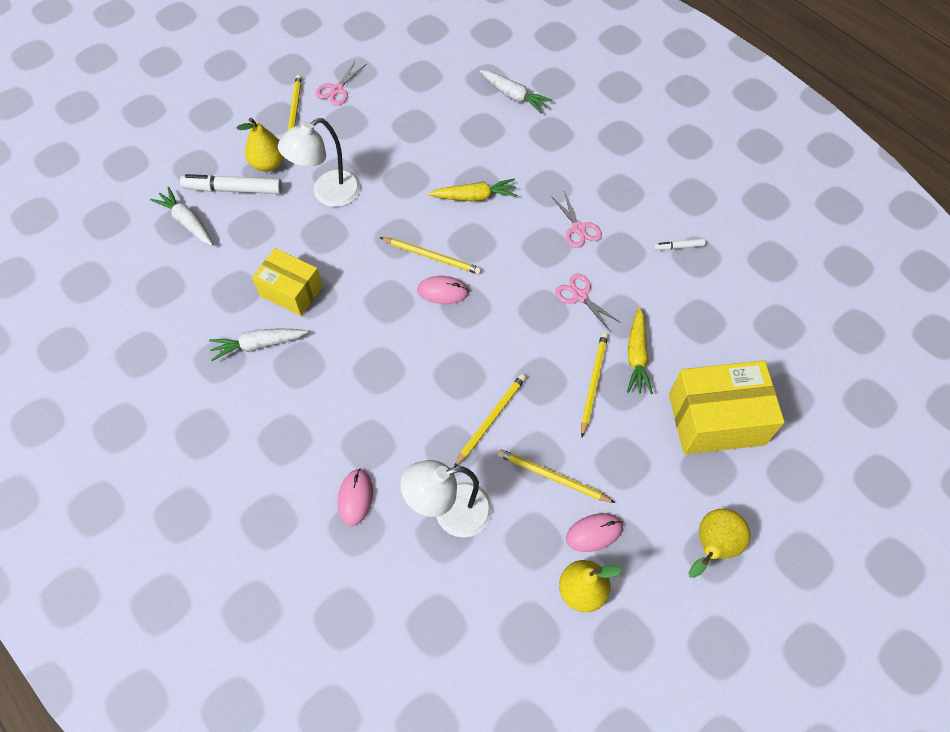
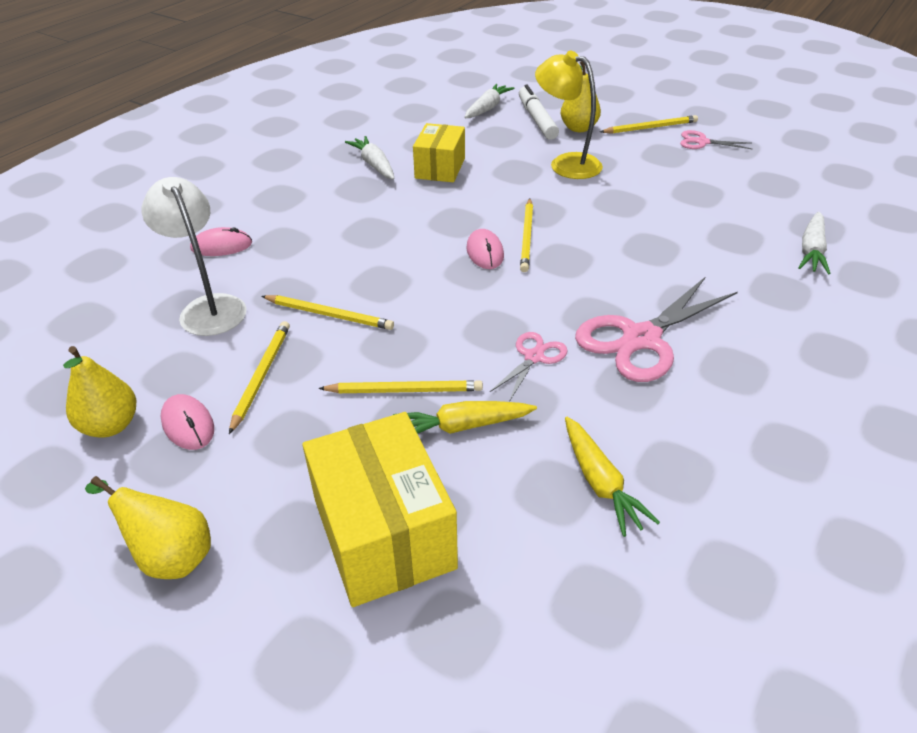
camera: 75 degrees right, 20 degrees down
white lamp [278,118,361,207] -> yellow lamp [535,51,603,179]
yellow carrot [428,178,518,201] -> yellow carrot moved to [565,417,660,537]
pink scissors [551,191,602,248] -> pink scissors [575,277,738,382], size x1.94
white marker [654,238,705,250] -> none

